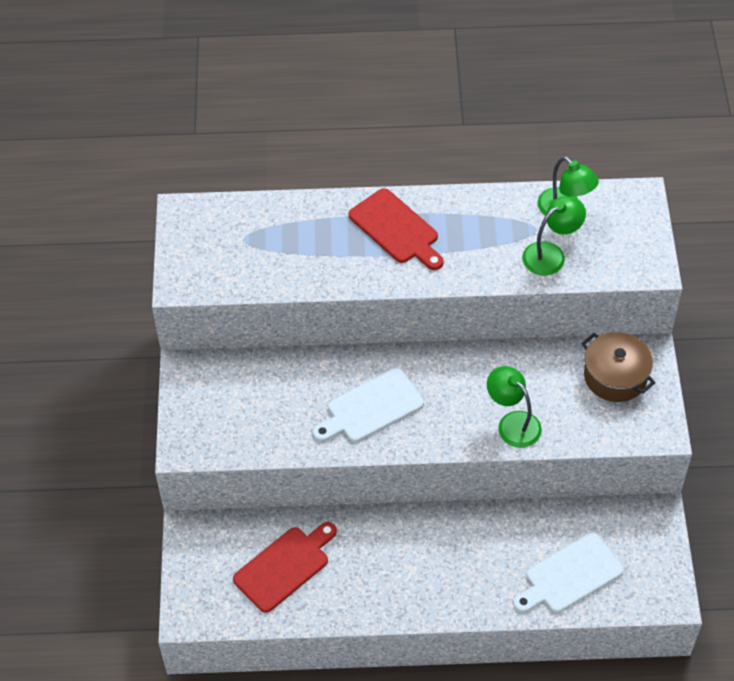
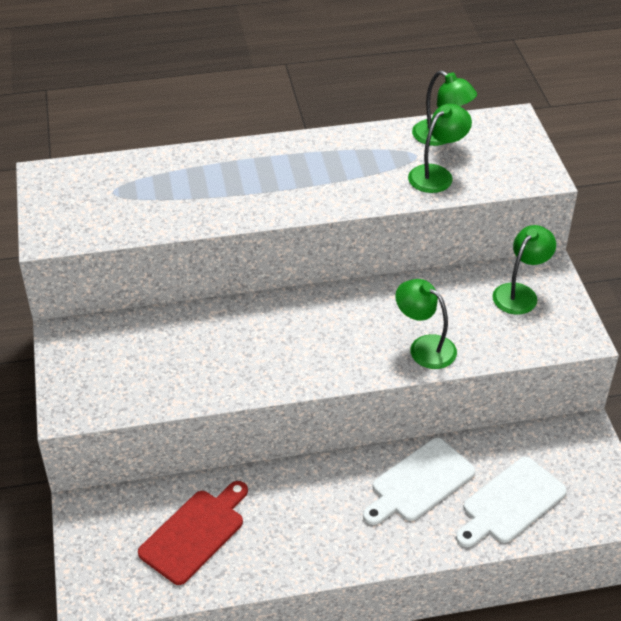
camera: 10 degrees left, 10 degrees down
white cutting board [313,368,424,442] -> white cutting board moved to [363,438,475,525]
red cutting board [349,188,444,270] -> none
brown pot [582,332,655,402] -> green lamp [492,225,556,314]

